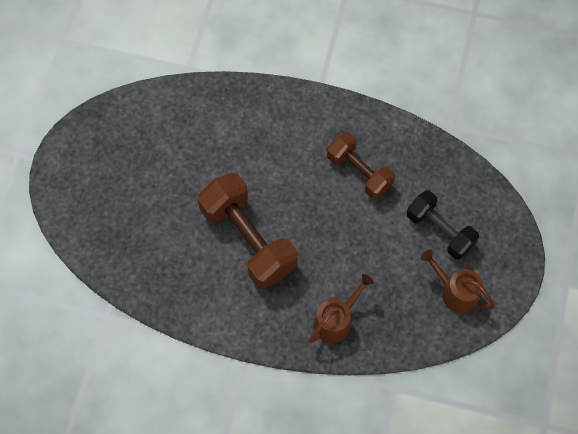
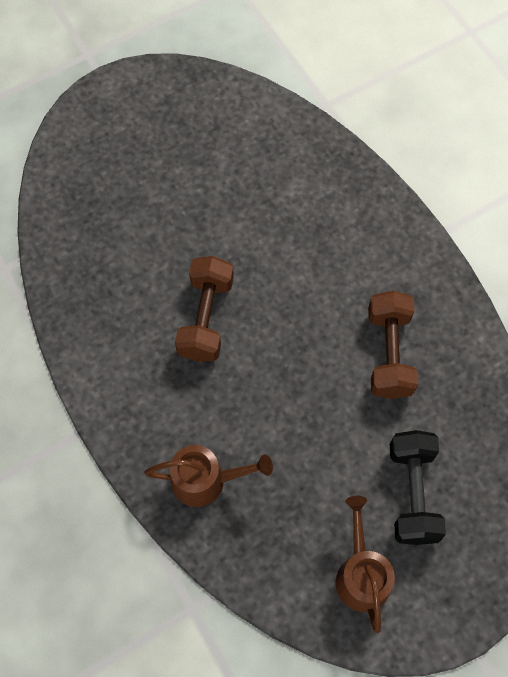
camera: 45 degrees right, 0 degrees up
brown dumbbell [198,173,298,289] -> brown dumbbell [175,256,234,362], size x0.64

